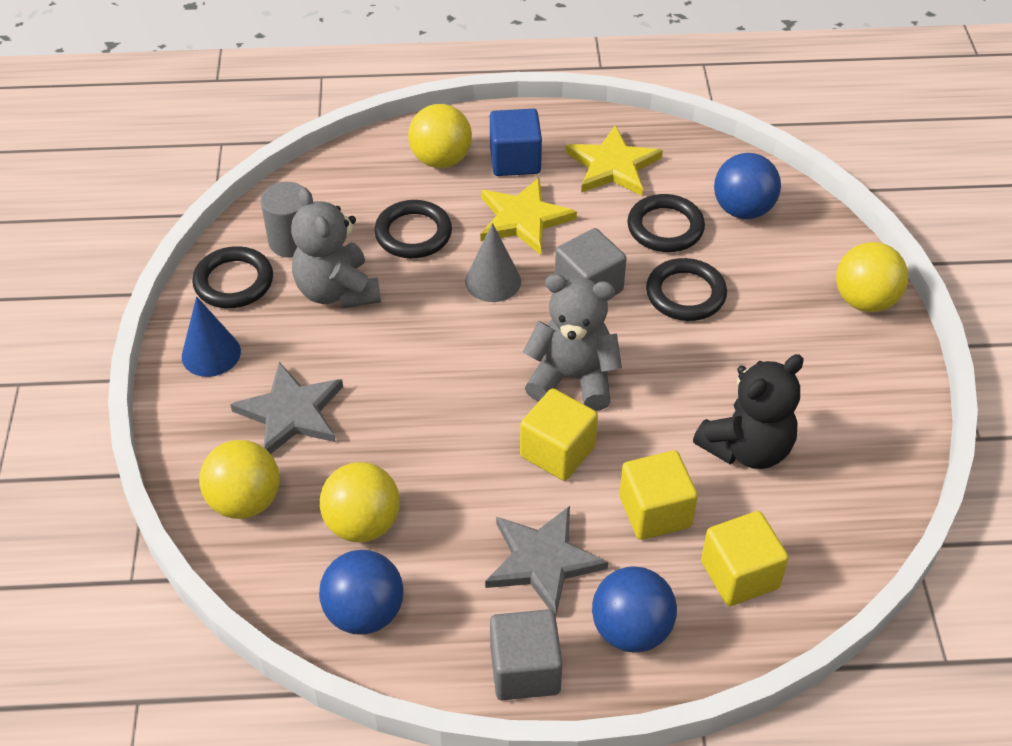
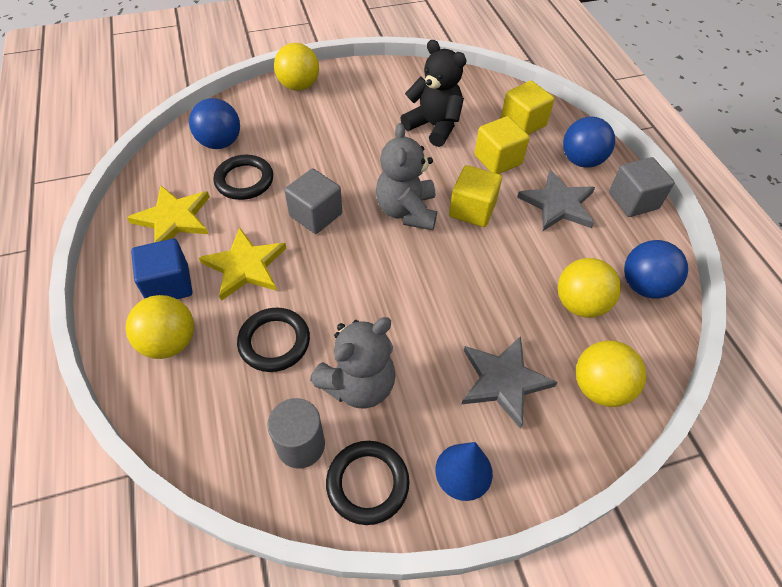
camera: 105 degrees left, 5 degrees up
grey cone [465,223,521,302] -> none
black ring [646,258,727,321] -> none

